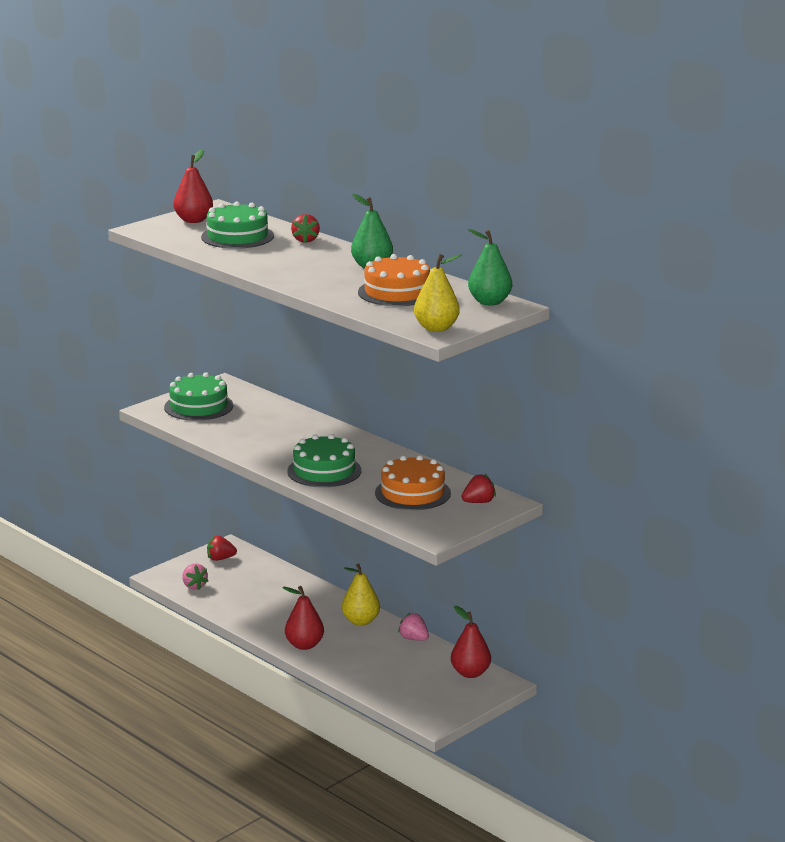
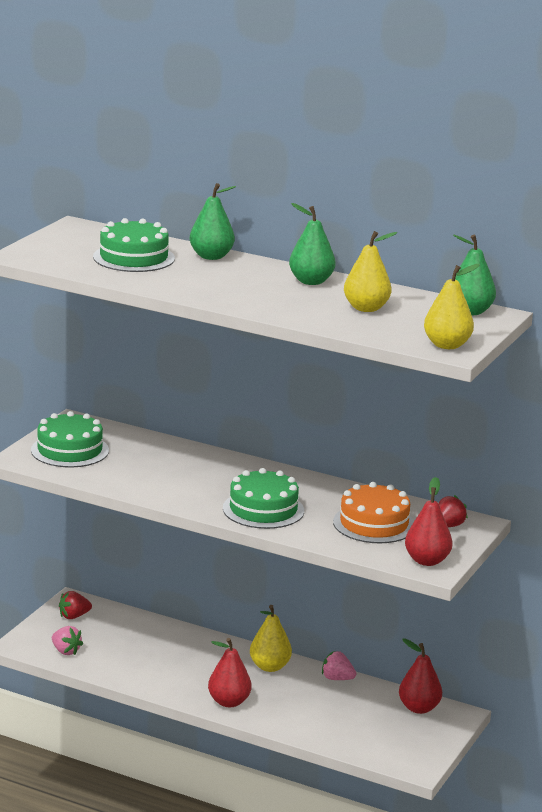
camera: 20 degrees left, 0 degrees up
red pear [174,150,213,223] -> red pear moved to [405,477,453,566]
red strawberry [291,214,320,243] -> green pear [190,183,236,260]
orange cake [358,254,430,306] -> yellow pear [344,231,397,312]

